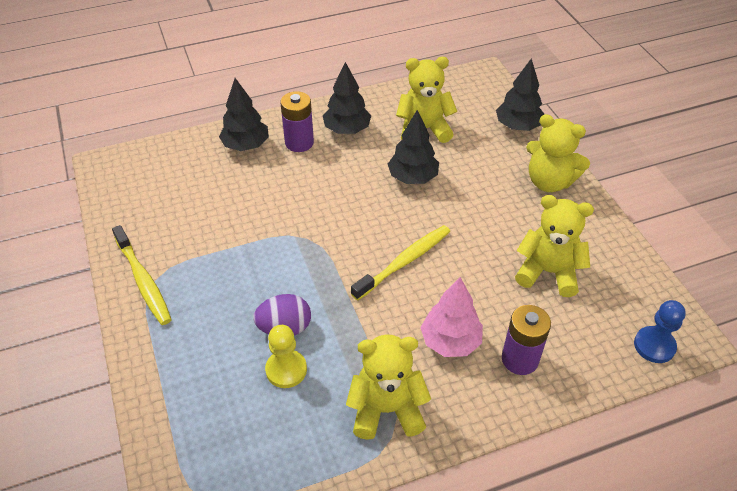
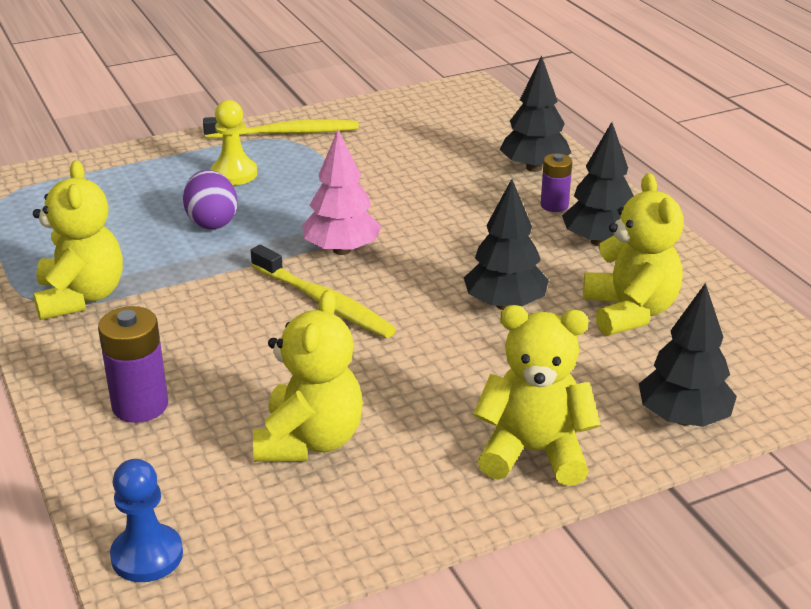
camera: 85 degrees right, 15 degrees down
yellow toothbrush [112,225,172,325] -> yellow toothbrush turned 150 degrees counterclockwise [203,117,359,138]
yellow pawn [265,325,307,388] -> yellow pawn moved to [210,100,257,185]
purple battery [280,91,314,152] -> purple battery [541,153,572,212], size x0.64
pink tree [420,277,483,357] -> pink tree moved to [302,130,382,255]
yellow teddy bear [526,114,590,192] -> yellow teddy bear turned 75 degrees clockwise [473,305,600,486]

